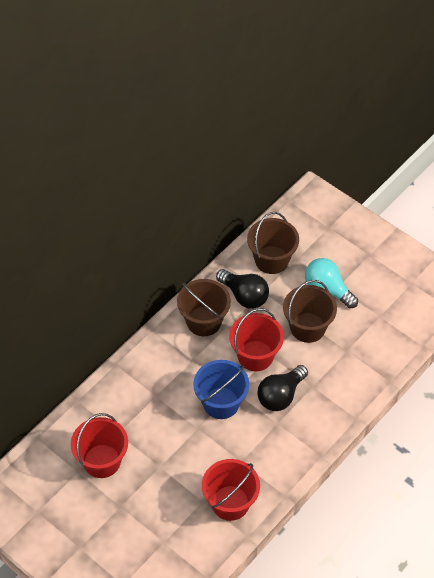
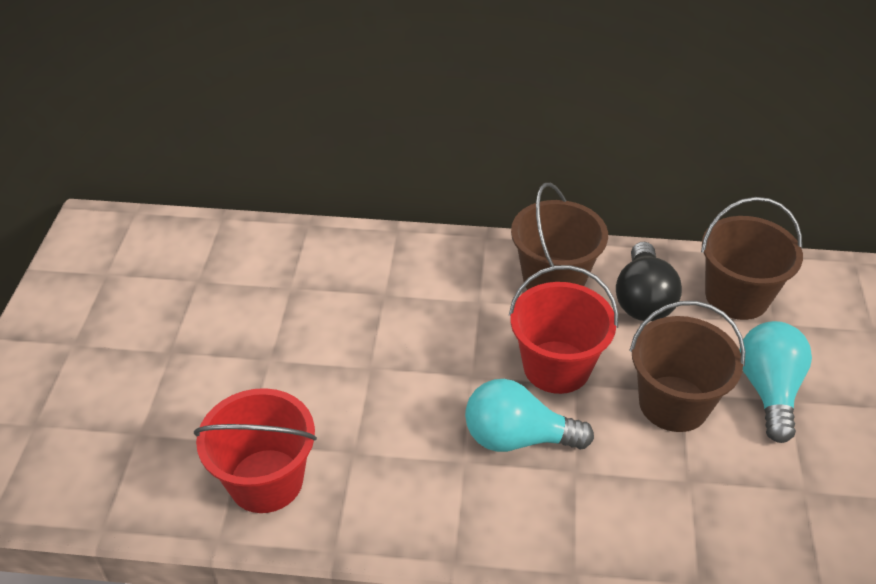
camera: 55 degrees right, 10 degrees down
red bucket [71,413,128,478] -> none
blue bucket [193,360,249,419] -> none
black light bulb [257,365,308,411] -> turquoise light bulb [465,379,594,452]

